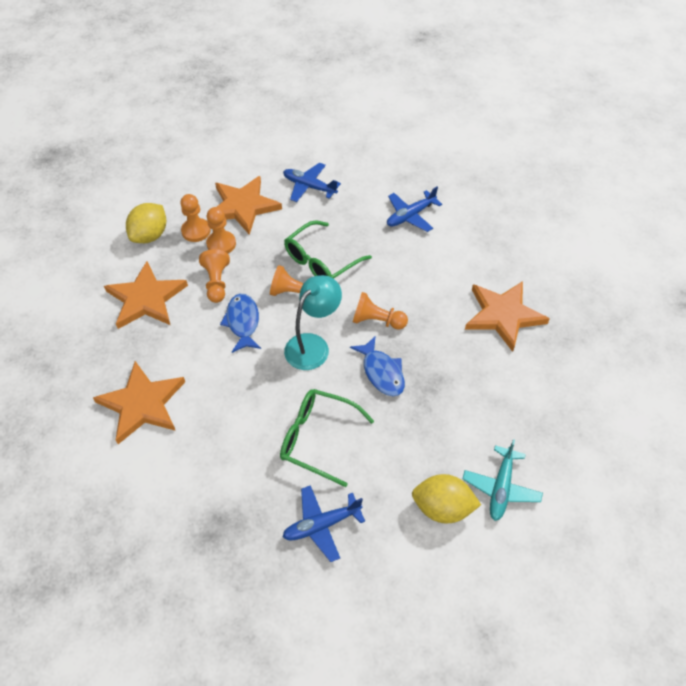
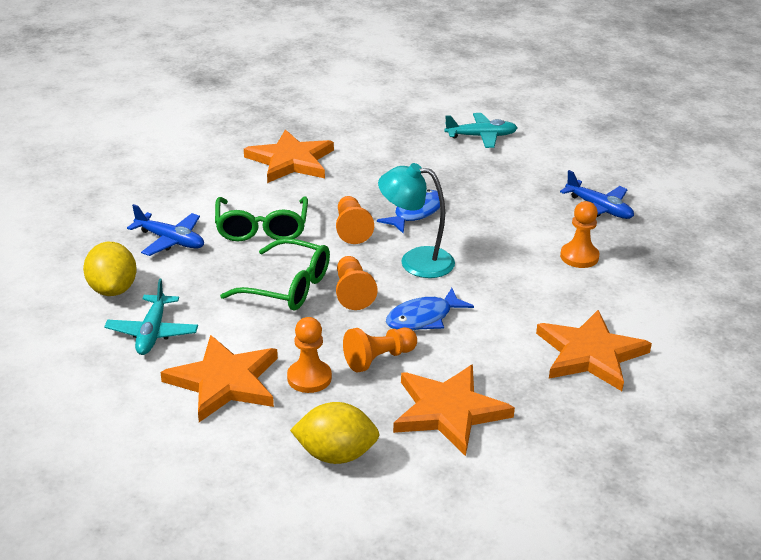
camera: 115 degrees left, 20 degrees down
orange pawn [180,194,211,242] -> orange pawn moved to [560,201,600,268]
green glasses [280,389,374,487] -> green glasses moved to [215,196,308,241]
blue plane [283,162,341,202] -> turquoise plane [104,279,198,355]
yellow lemon [412,474,481,524] -> yellow lemon moved to [83,242,137,296]

